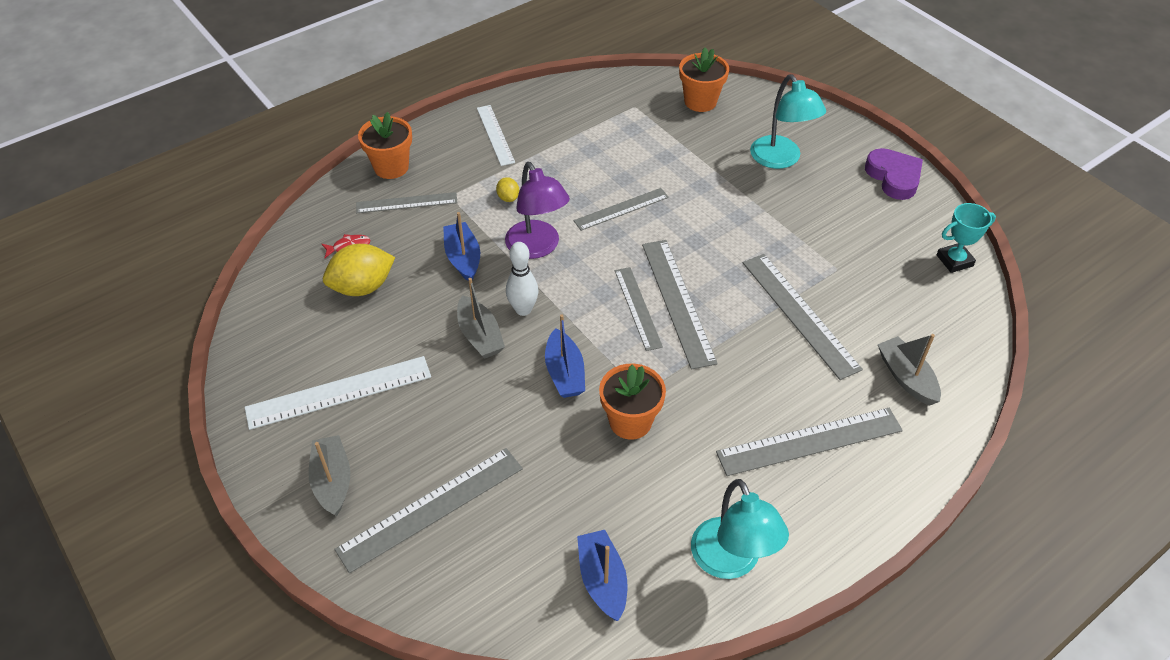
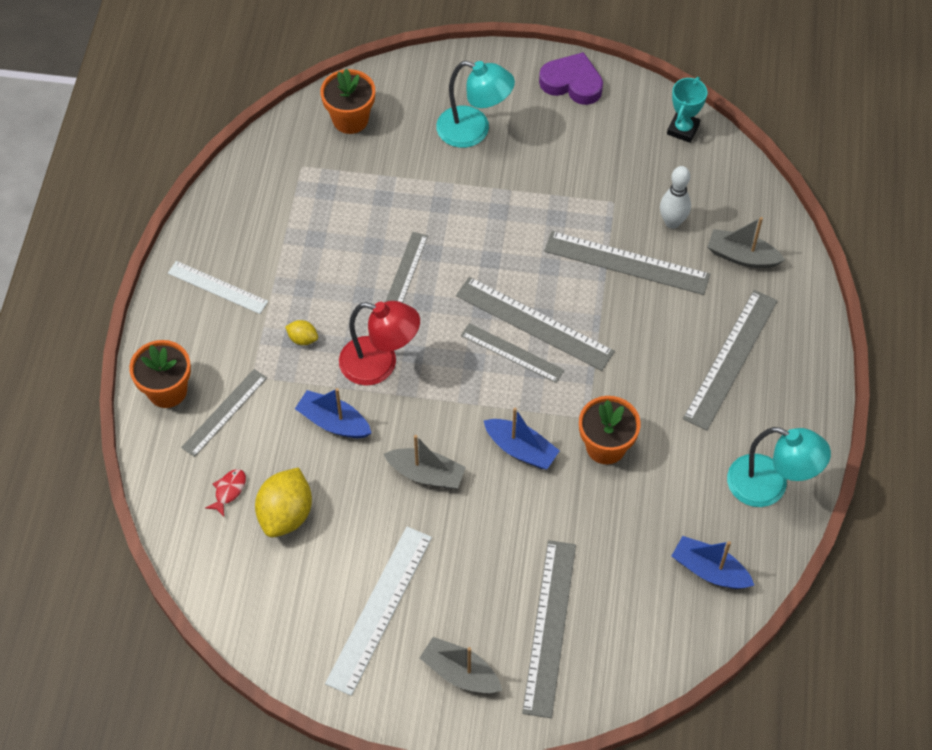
camera: 45 degrees left, 10 degrees up
purple lamp [505,162,570,259] -> red lamp [339,301,420,386]
white bowling pin [506,242,538,316] -> white bowling pin moved to [660,166,691,229]

